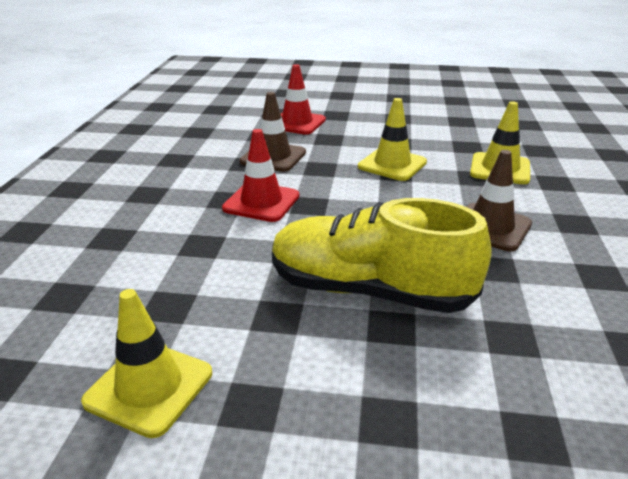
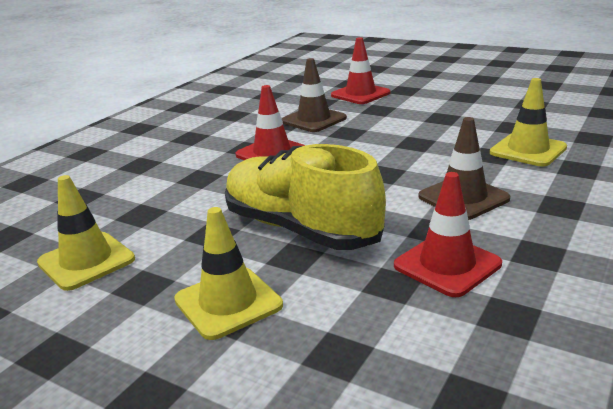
camera: 25 degrees right, 5 degrees down
yellow traffic cone [358,98,427,181] -> yellow traffic cone moved to [174,207,283,340]
none -> red traffic cone [394,172,502,297]

